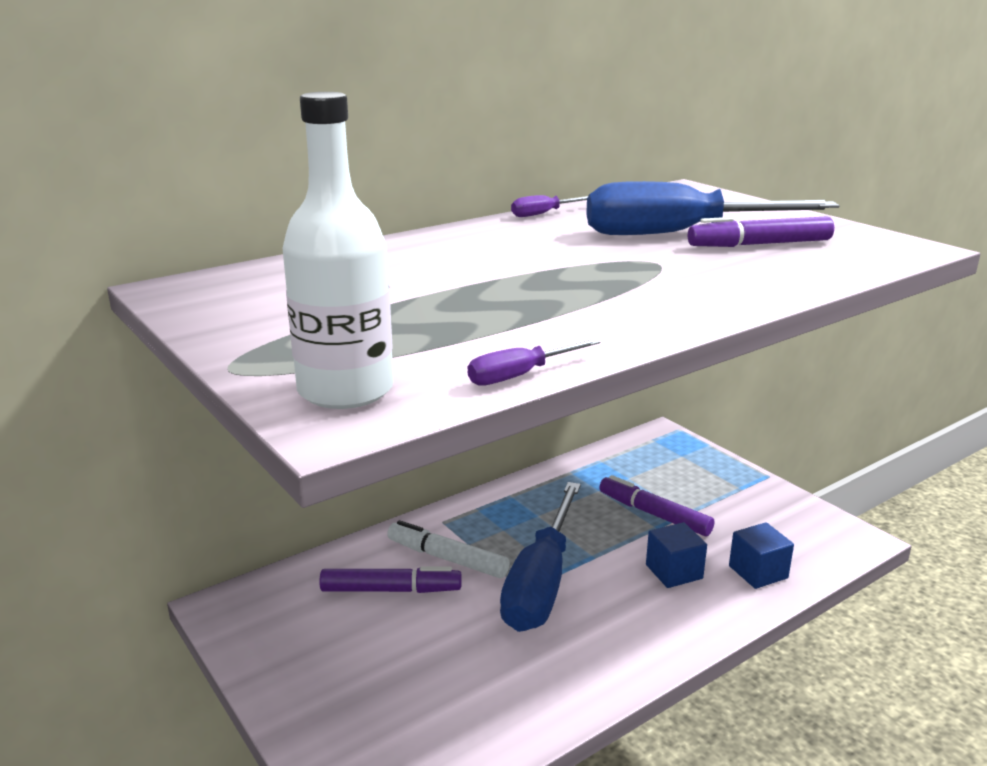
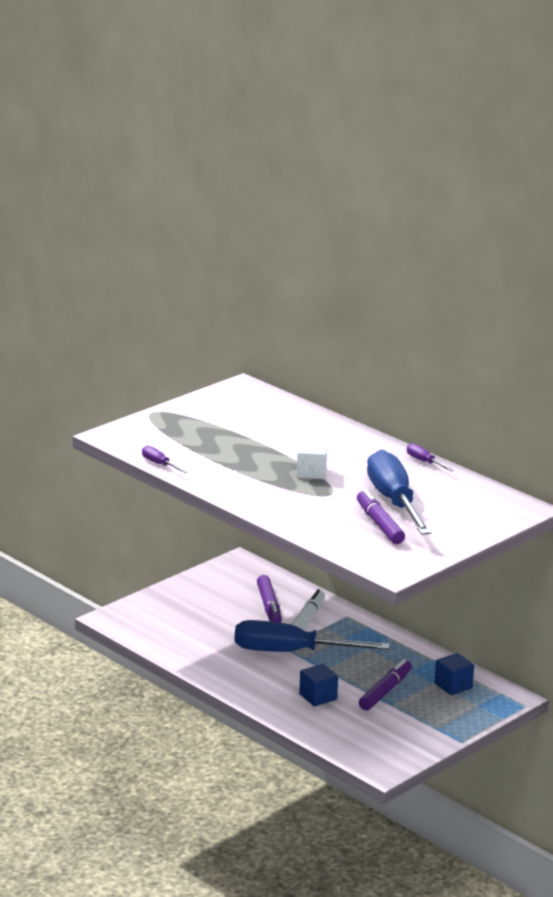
camera: 80 degrees right, 0 degrees up
white bottle [283,92,393,409] -> none
blue cube [729,522,794,589] -> blue cube moved to [434,653,474,695]
none -> white cube [297,441,327,479]

